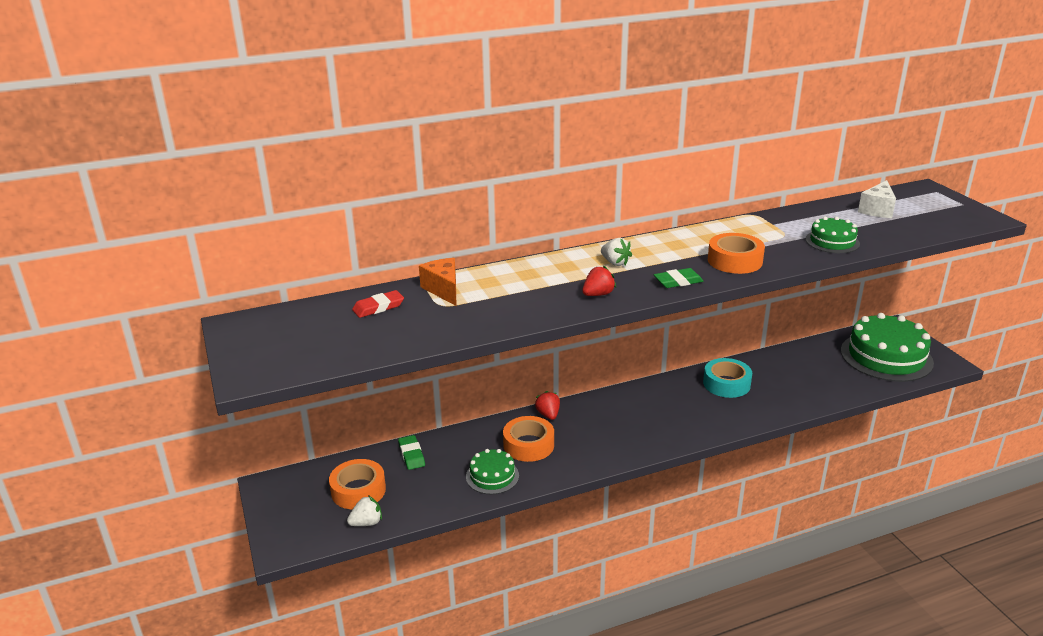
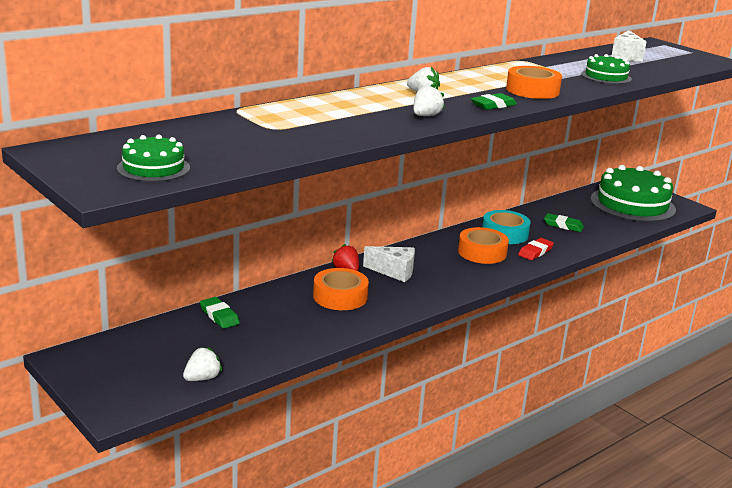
camera: 20 degrees left, 5 degrees down
orange tape [329,459,386,509] -> orange tape moved to [458,227,509,264]
red eraser [352,290,404,318] -> red eraser moved to [518,238,554,260]
orange cheese [419,258,457,306] -> none
green cake [466,449,519,494] -> green cake moved to [117,135,190,182]
red strawberry [582,265,616,296] -> white strawberry [413,85,445,116]
none -> white cheese [363,246,415,282]
none -> green eraser [544,213,584,232]

